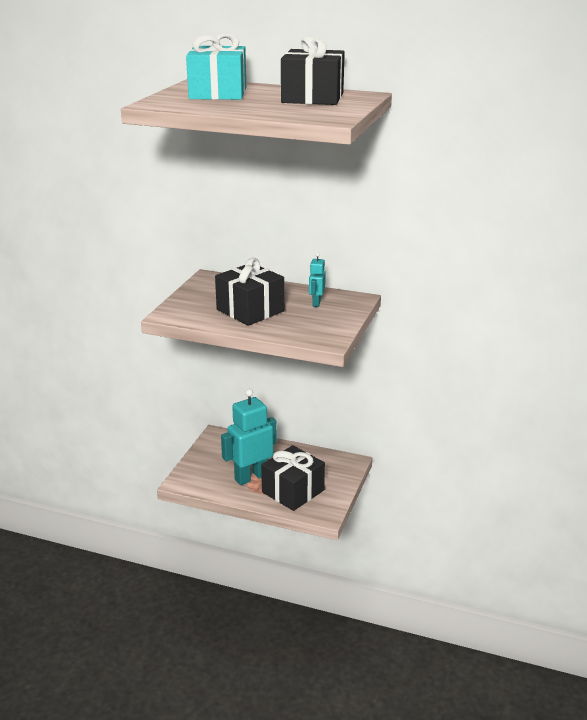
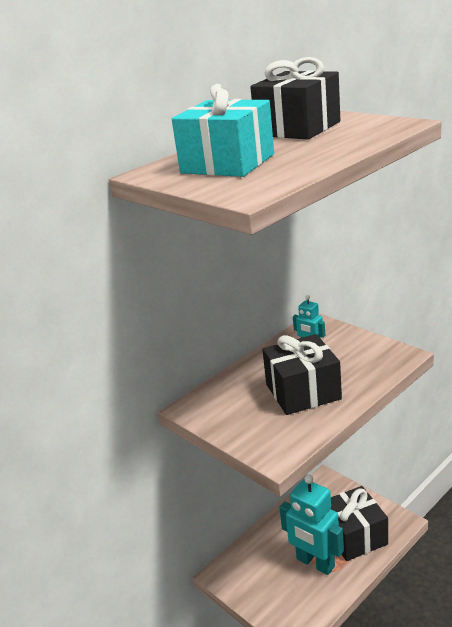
camera: 60 degrees left, 0 degrees up
turquoise robot [221,389,277,485] -> turquoise robot turned 45 degrees counterclockwise [279,475,344,575]

